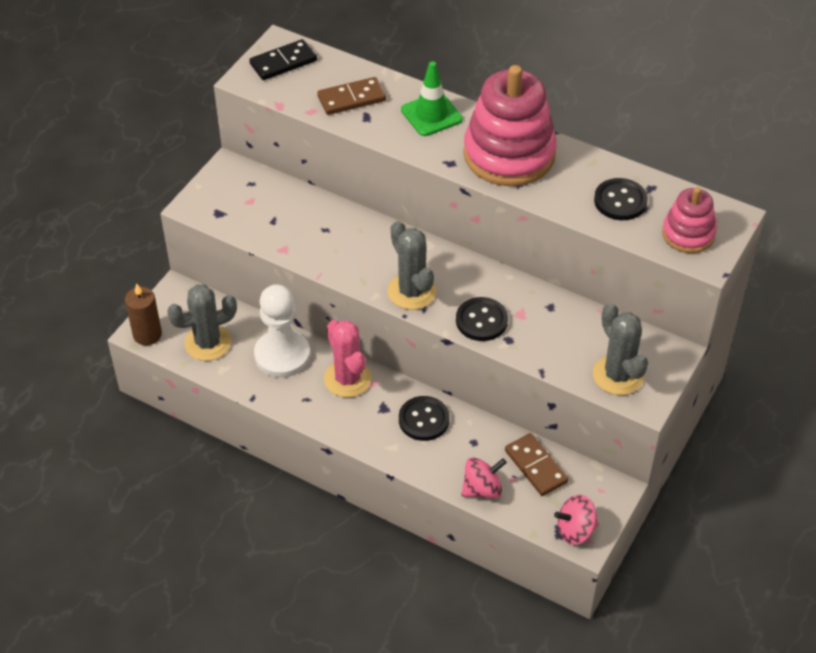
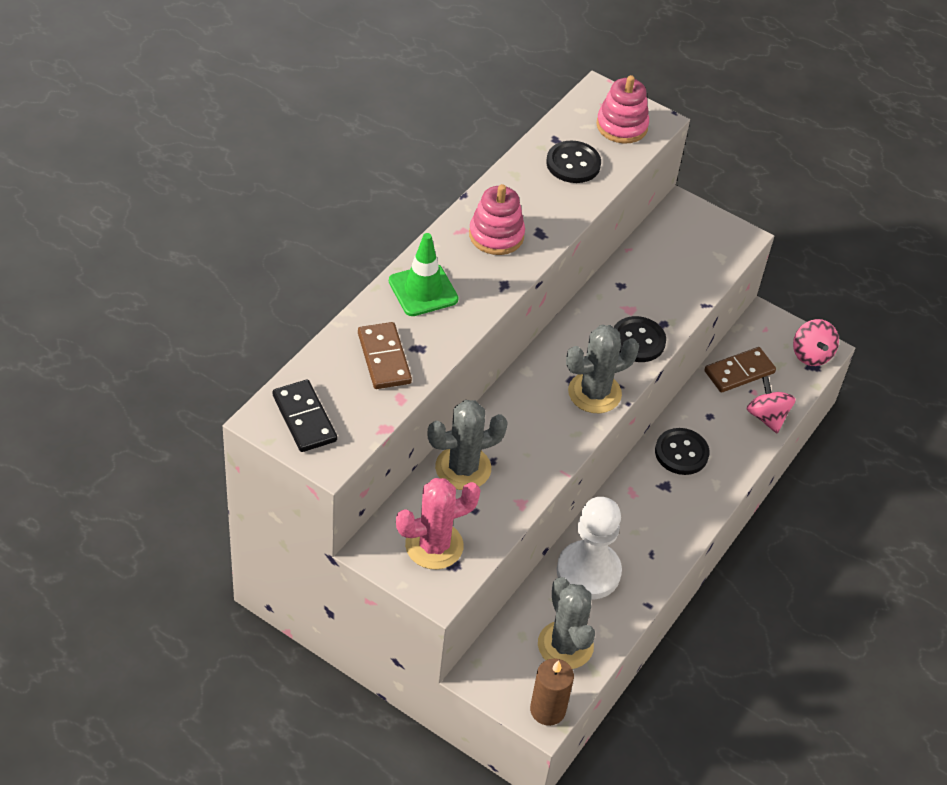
camera: 90 degrees left, 0 degrees up
pink cactus [324,320,371,398] -> pink cactus moved to [396,478,481,569]
pink stacking toy [463,65,557,186] -> pink stacking toy [469,184,525,255], size x0.55
grey cactus [593,303,648,395] -> grey cactus moved to [427,400,508,490]

